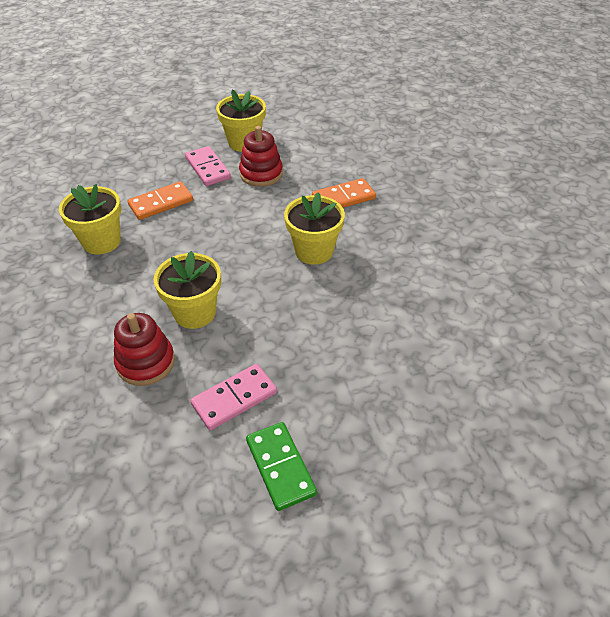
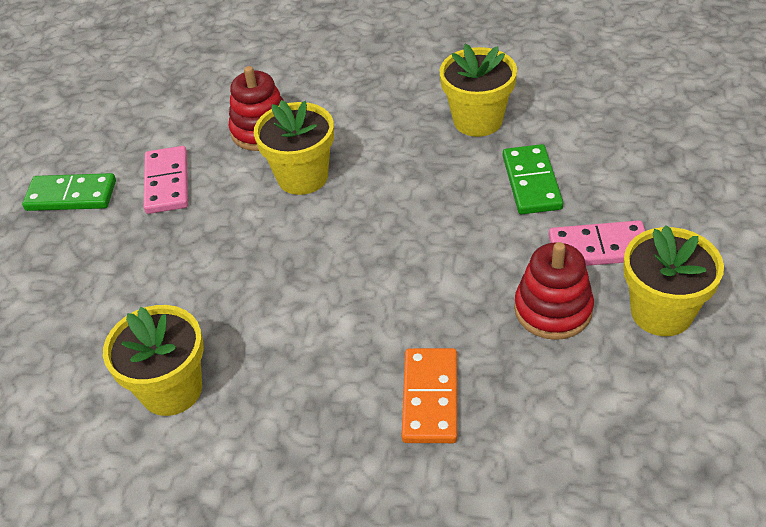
camera: 120 degrees right, 0 degrees up
orange domino [128,181,193,220] -> green domino [503,144,563,214]
yellow flower pot [284,193,345,265] -> yellow flower pot moved to [103,305,204,416]

